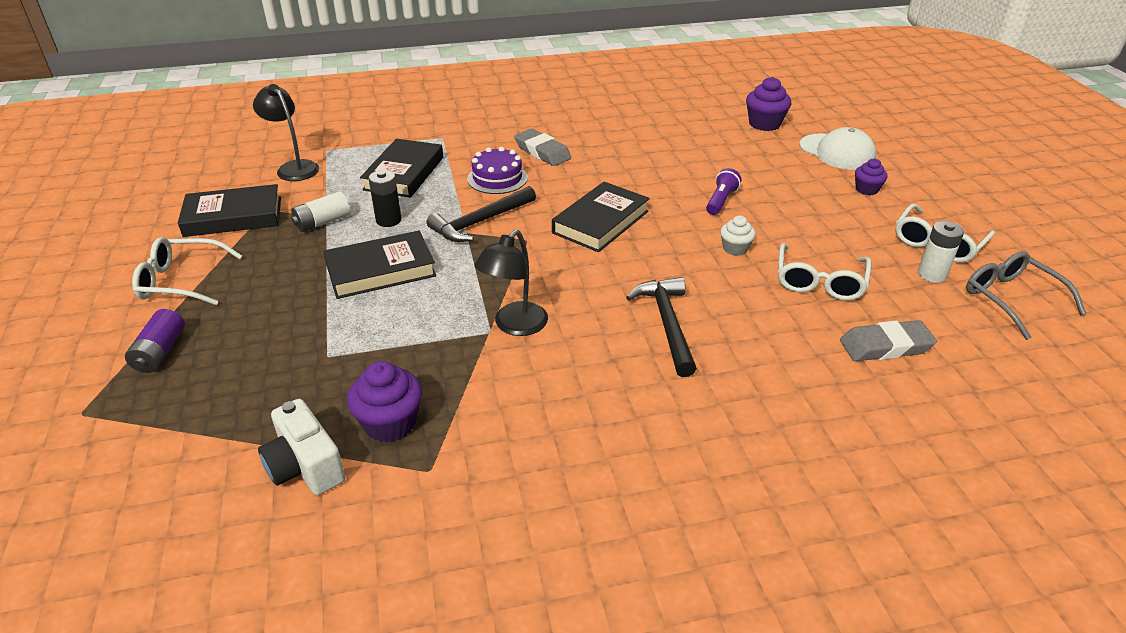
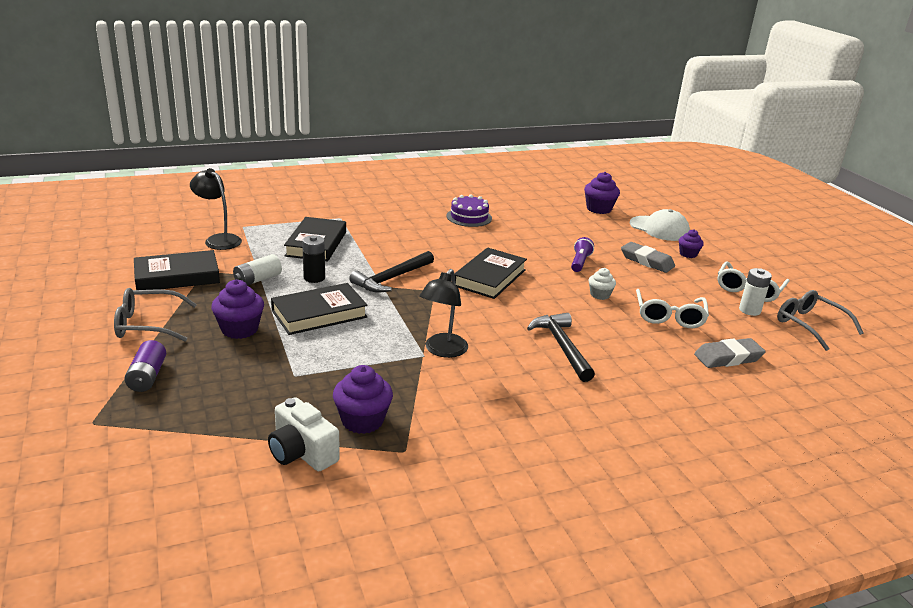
camera: 10 degrees left, 10 degrees down
white glasses [132,237,242,305] -> grey glasses [114,288,197,341]
purple cake [467,147,528,194] -> purple cake moved to [446,194,492,227]
grey eraser [514,128,571,166] -> grey eraser moved to [621,242,675,273]
none -> purple cupcake [211,280,264,339]

